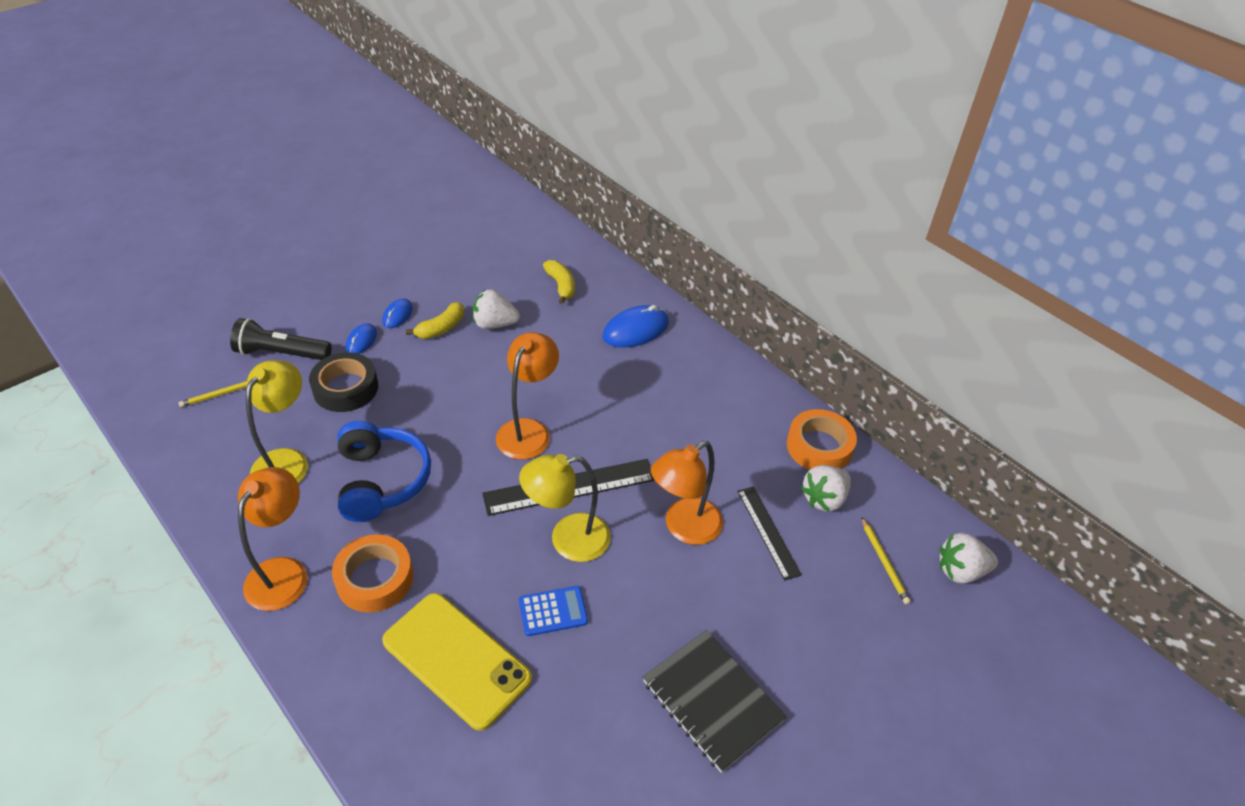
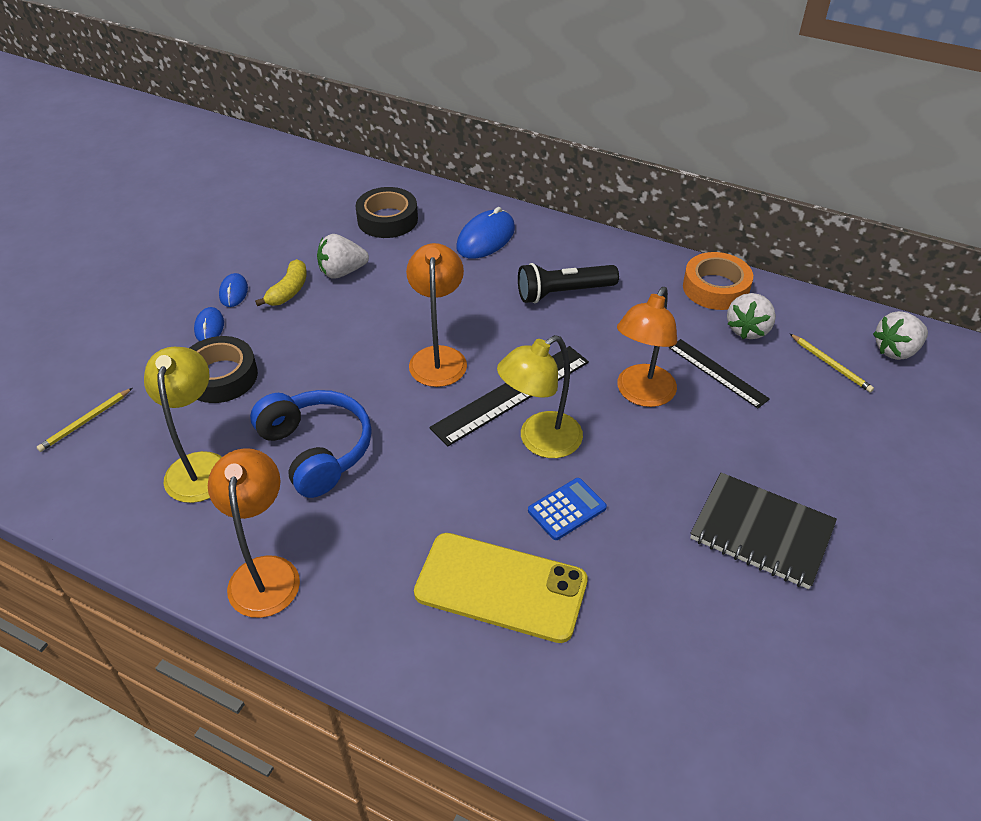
camera: 20 degrees left, 0 degrees up
black flashlight [230,318,332,360] -> black flashlight moved to [518,263,619,303]
orange tape [332,534,413,613] -> none
yellow banana [543,260,575,304] -> black tape [355,187,418,238]

